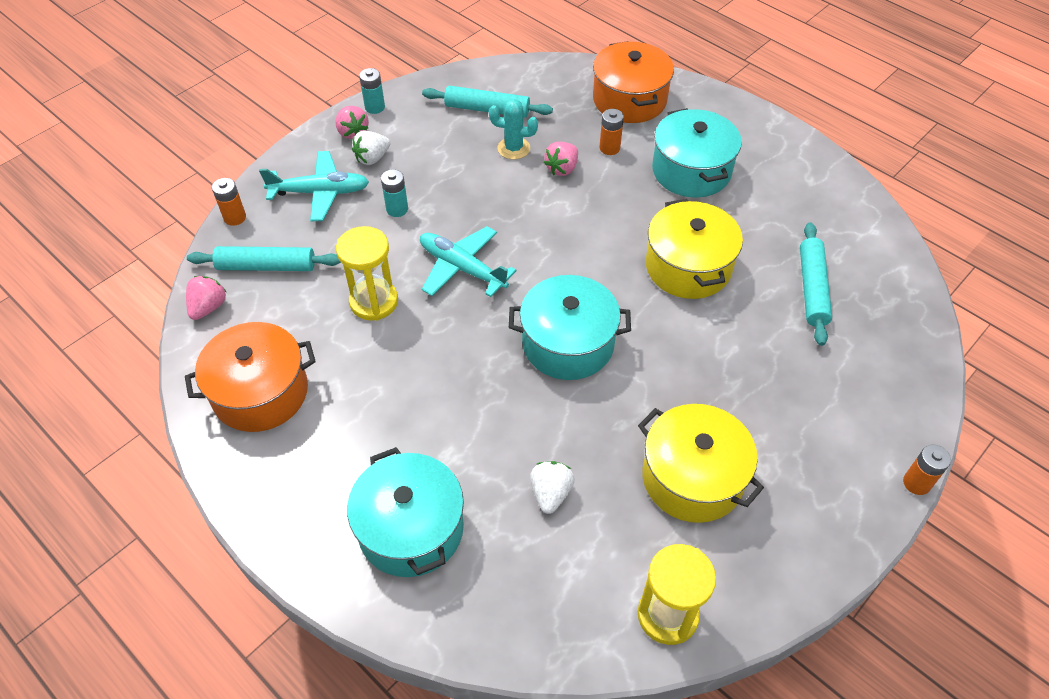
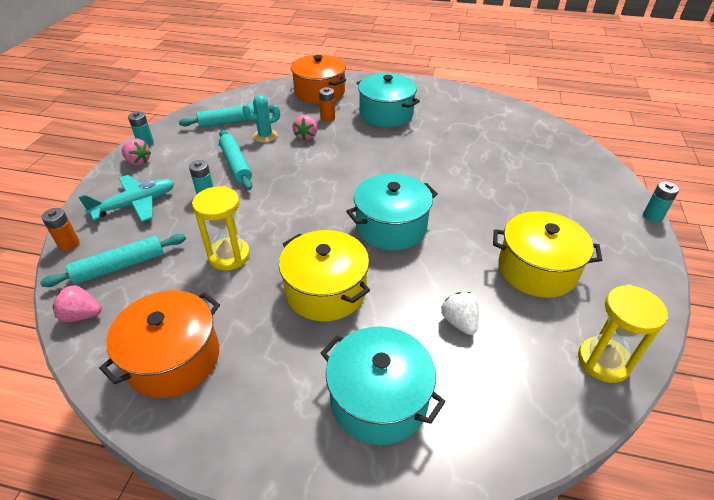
camera: 30 degrees left, 10 degrees down
pink strawberry [186,276,227,320] -> pink strawberry turned 75 degrees counterclockwise [53,285,102,322]
white strawberry [352,131,390,165] -> none
turquoise plane [420,226,517,297] -> none
yellow pot [646,199,743,299] -> yellow pot moved to [279,230,370,321]
turquoise rolling pin [800,222,832,346] -> turquoise rolling pin moved to [219,130,252,190]
orange battery [903,445,951,495] -> turquoise battery [643,181,679,223]

